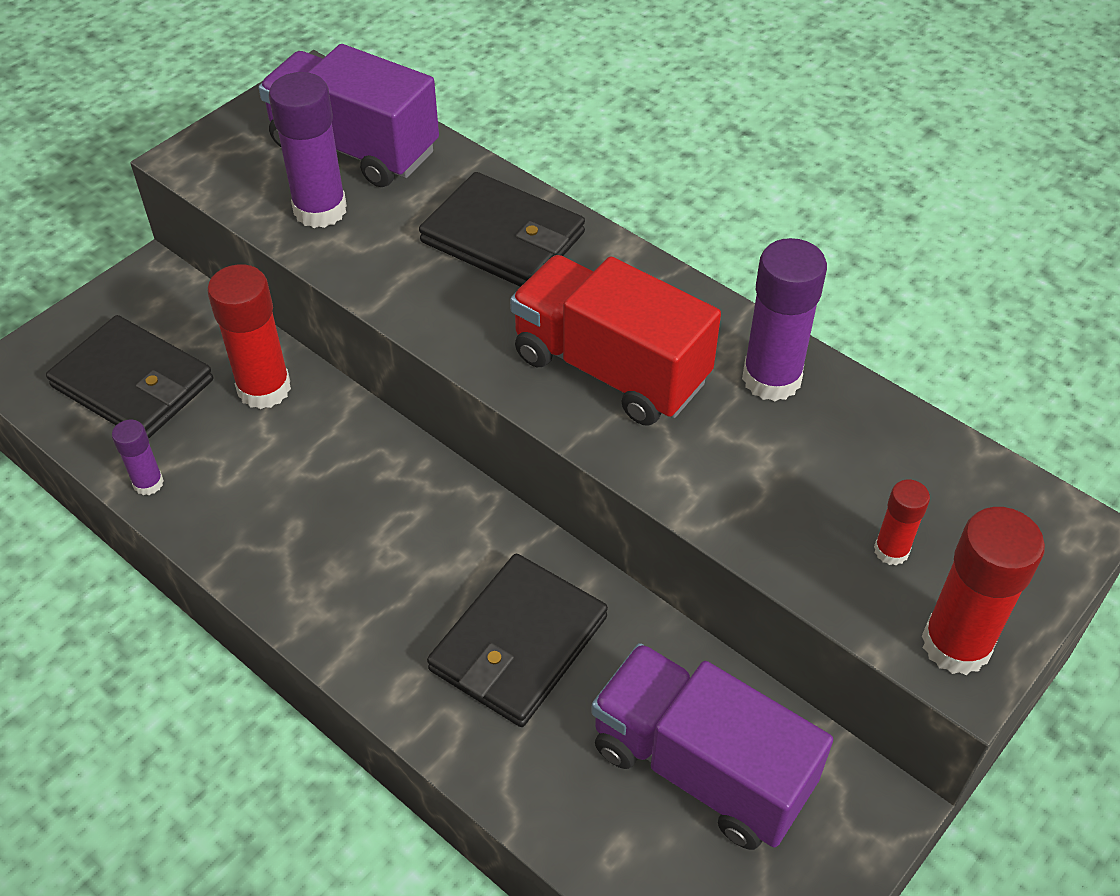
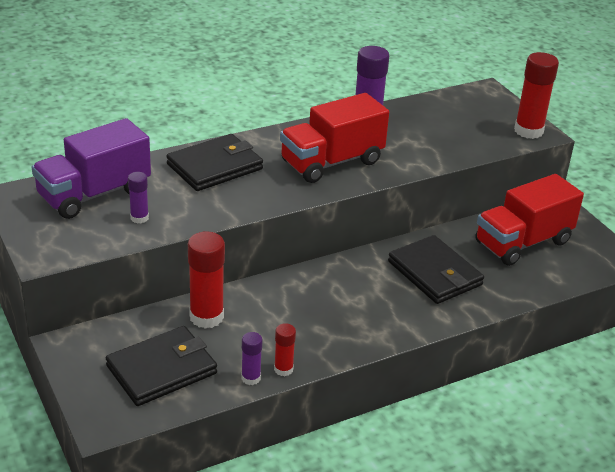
camera: 70 degrees left, 15 degrees down
purple glue stick [269,72,347,228] -> purple glue stick [128,172,149,224], size x0.53
purple truck [591,643,833,850] -> red truck [475,174,584,266]
red glue stick [874,480,930,565] -> red glue stick moved to [274,323,296,376]

